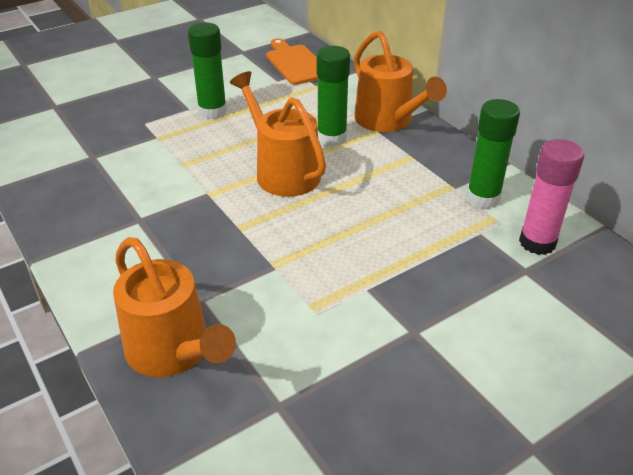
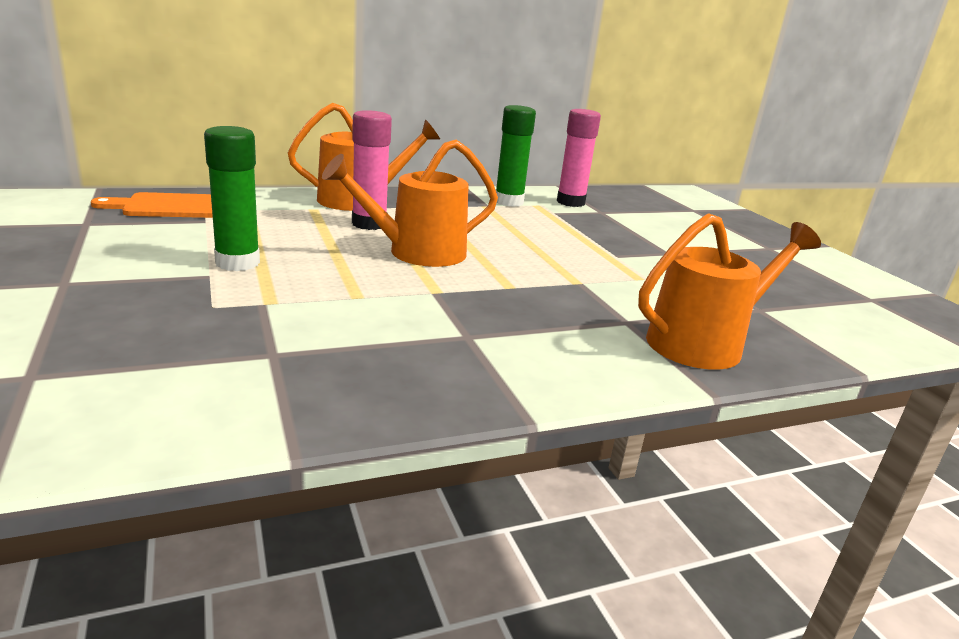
camera: 80 degrees left, 15 degrees down
green glue stick [316,46,350,147] -> pink glue stick [352,110,392,230]

